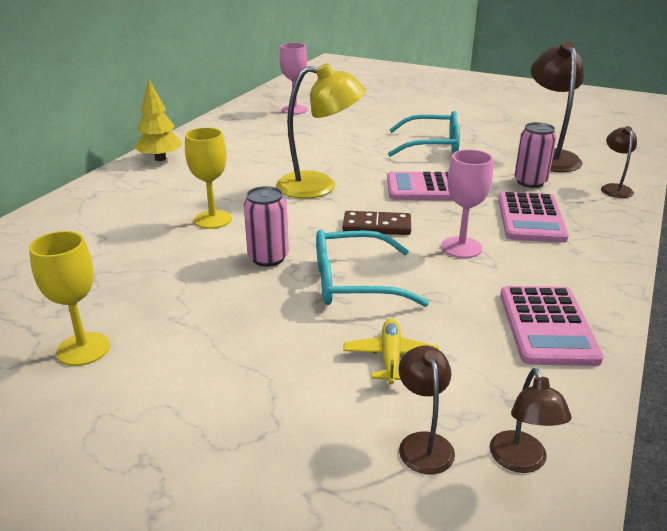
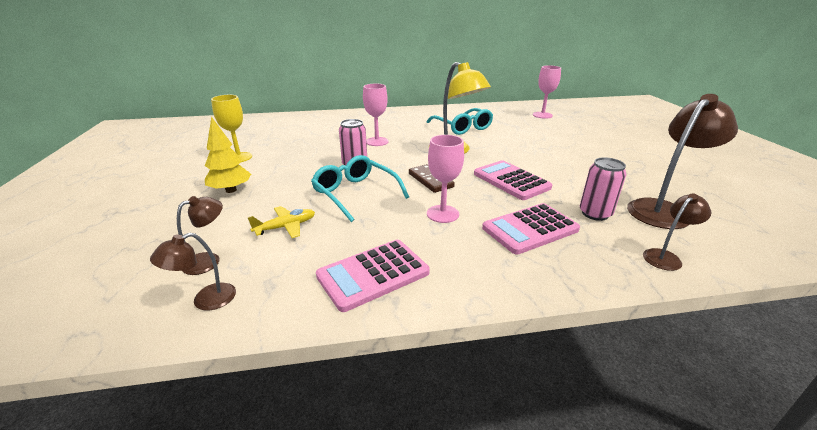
camera: 55 degrees right, 0 degrees up
yellow tree [134,80,182,161] -> yellow tree moved to [205,117,251,193]
yellow goblet [185,127,232,229] -> pink goblet [363,84,389,146]
turquoise glasses [388,111,460,157] -> turquoise glasses moved to [427,108,493,135]

